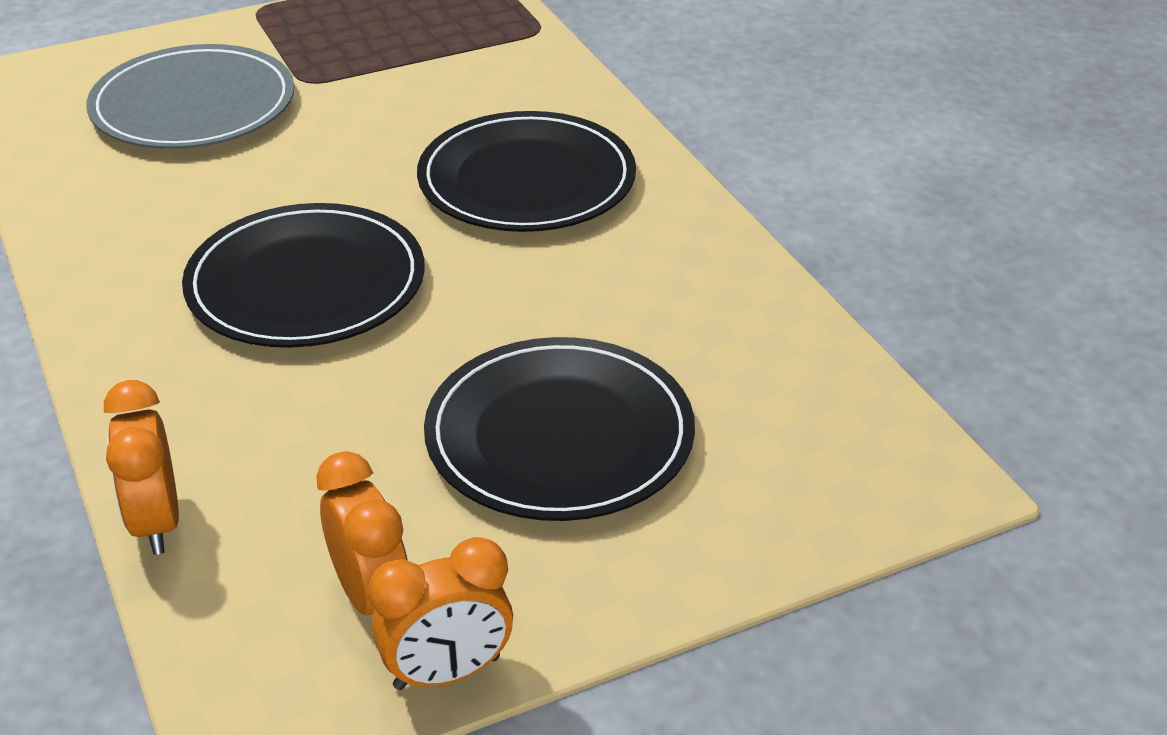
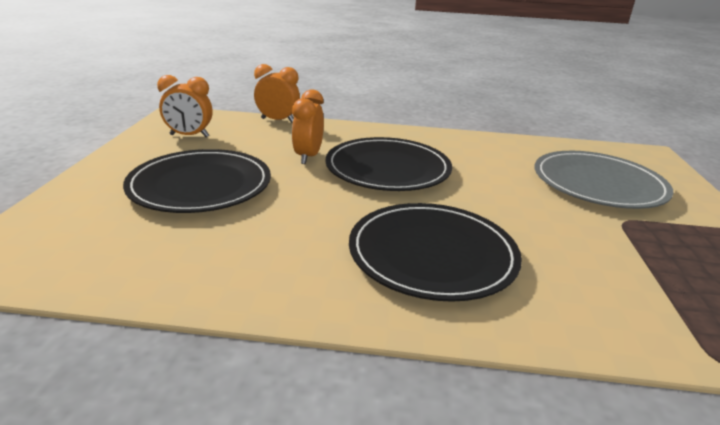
camera: 120 degrees right, 10 degrees down
orange clock [368,537,513,690] -> orange clock moved to [292,89,324,164]

